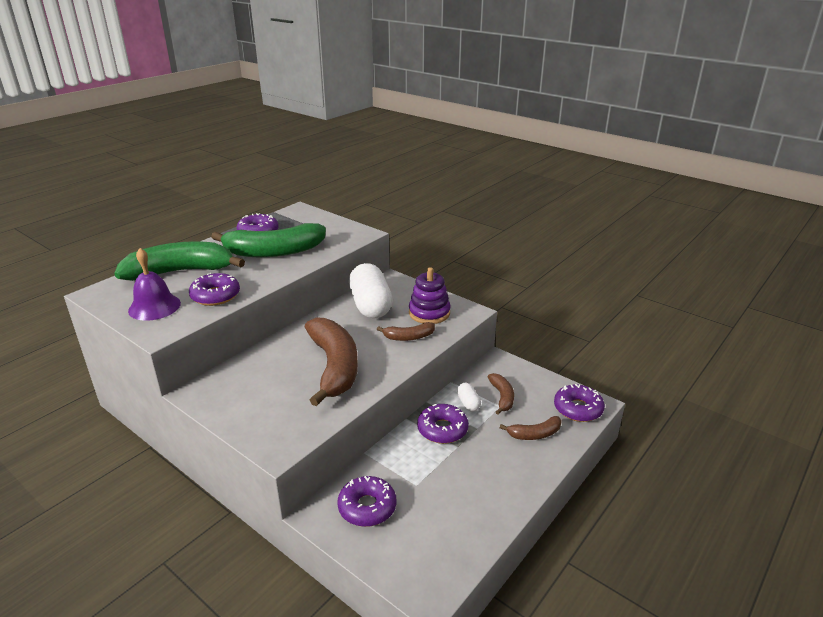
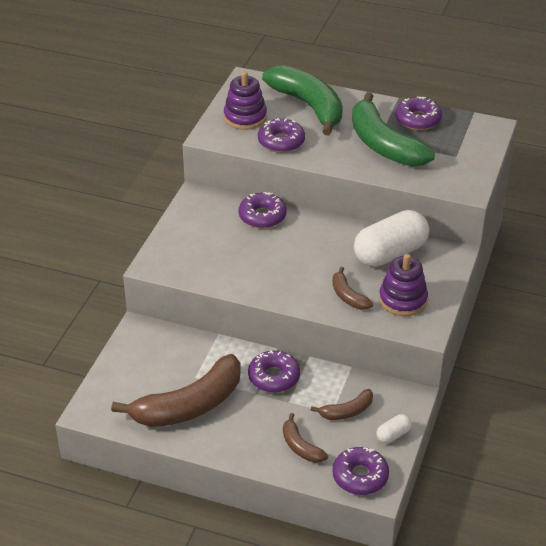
camera: 70 degrees right, 10 degrees up
purple bell [128,248,181,321] -> purple stacking toy [224,72,267,130]
brown banana [305,317,358,406] -> brown banana moved to [111,354,241,427]
purple donut [337,476,396,527] -> purple donut moved to [239,192,287,228]
white capsule [457,383,481,412] -> white capsule moved to [376,414,412,443]

